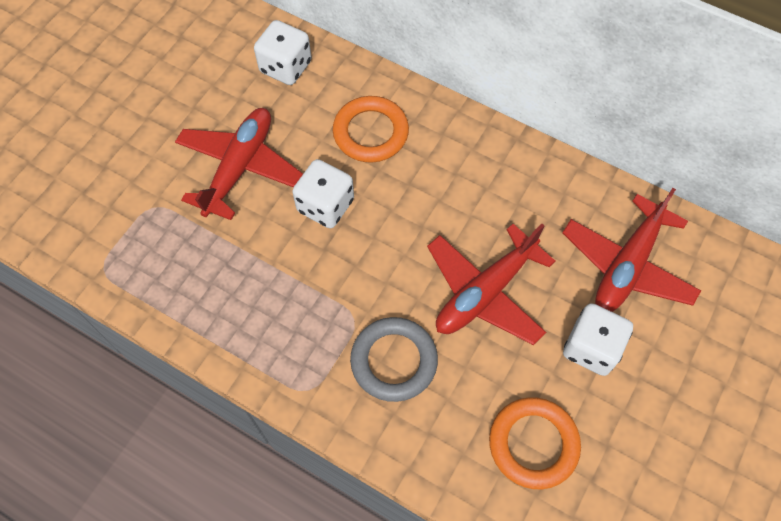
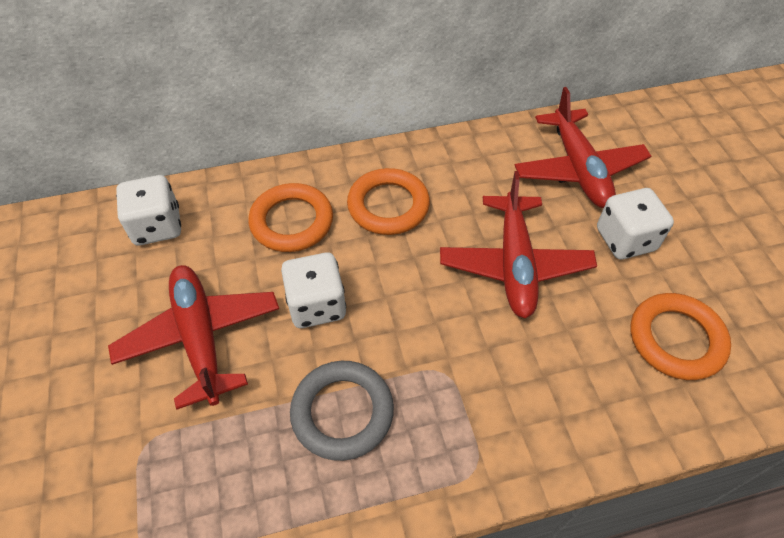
camera: 45 degrees left, 10 degrees down
grey ring [350,317,438,402] -> grey ring moved to [290,361,394,461]
none -> orange ring [347,168,430,235]

